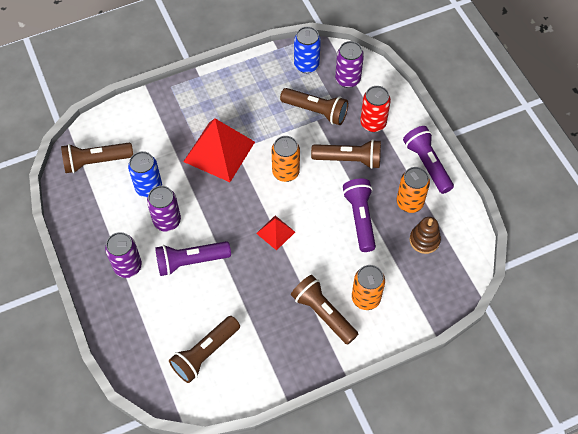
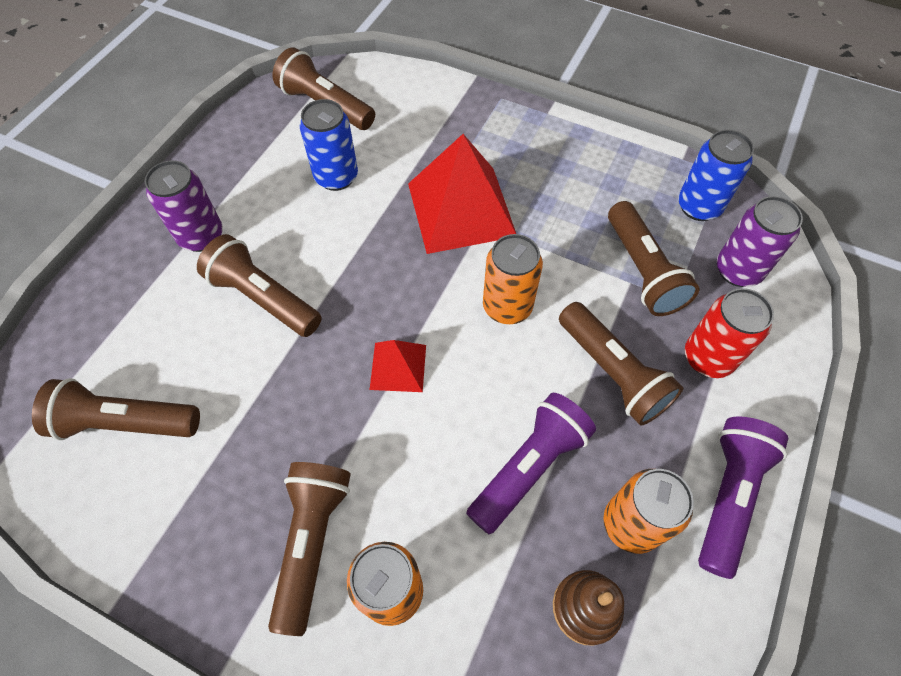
camera: 50 degrees right, 0 degrees up
purple can [147,186,181,232] -> none
purple flashlight [155,241,231,276] -> brown flashlight [197,234,322,337]

